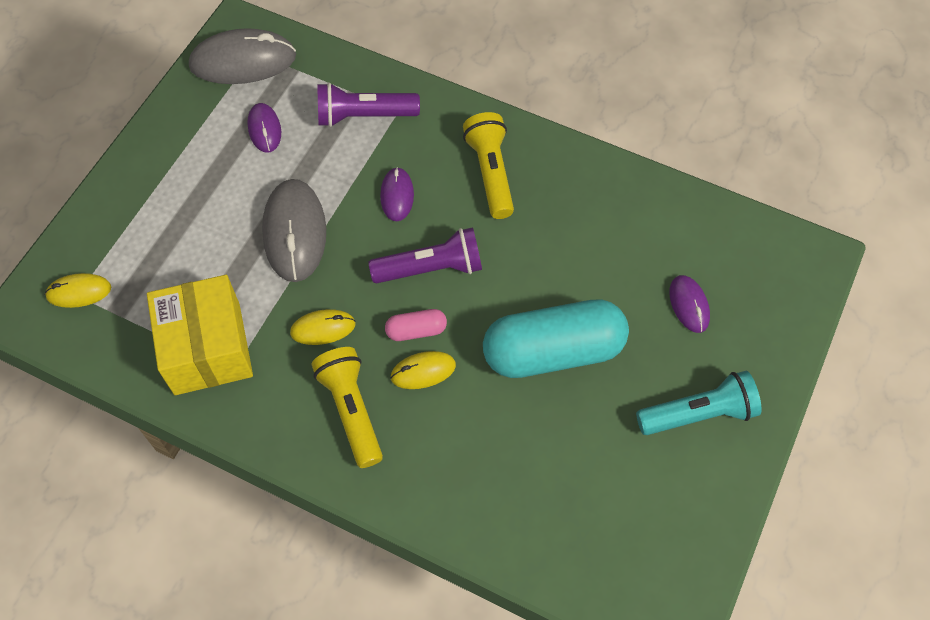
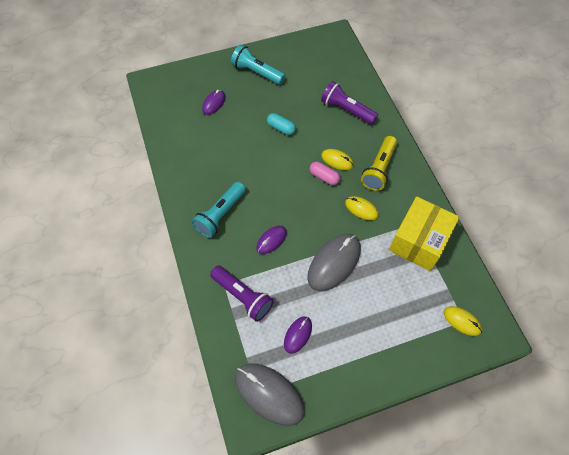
camera: 135 degrees left, 0 degrees up
purple flashlight [368,227,482,283] -> purple flashlight moved to [321,81,378,125]
yellow flashlight [463,112,514,219] -> turquoise flashlight [192,182,246,238]
turquoise capsule [483,299,629,378] -> turquoise capsule [267,113,296,135], size x0.43

